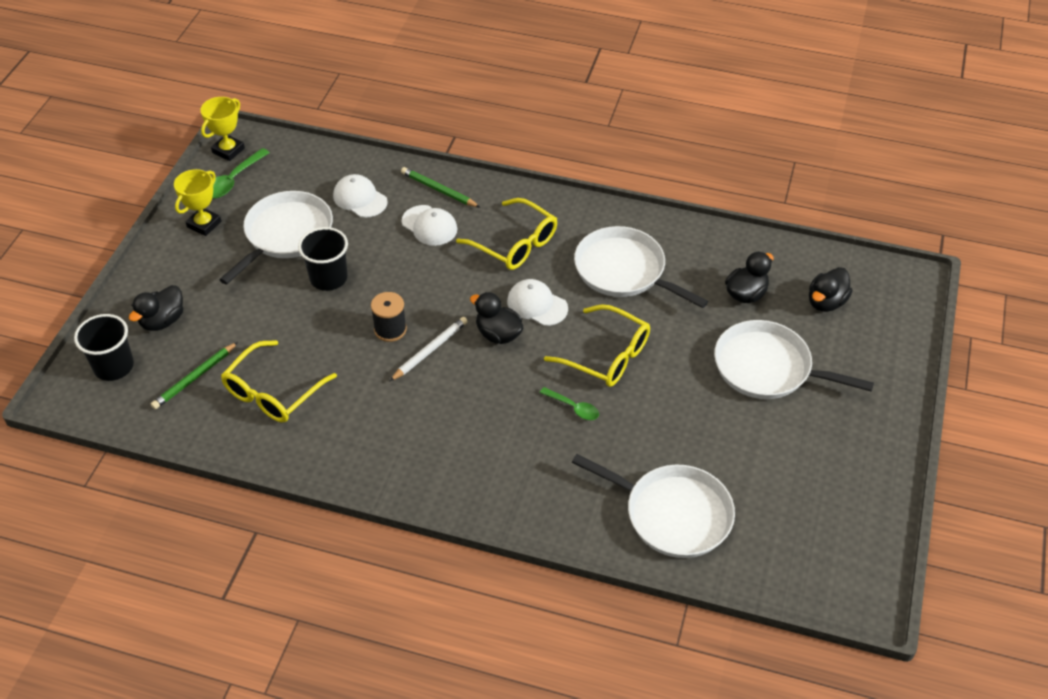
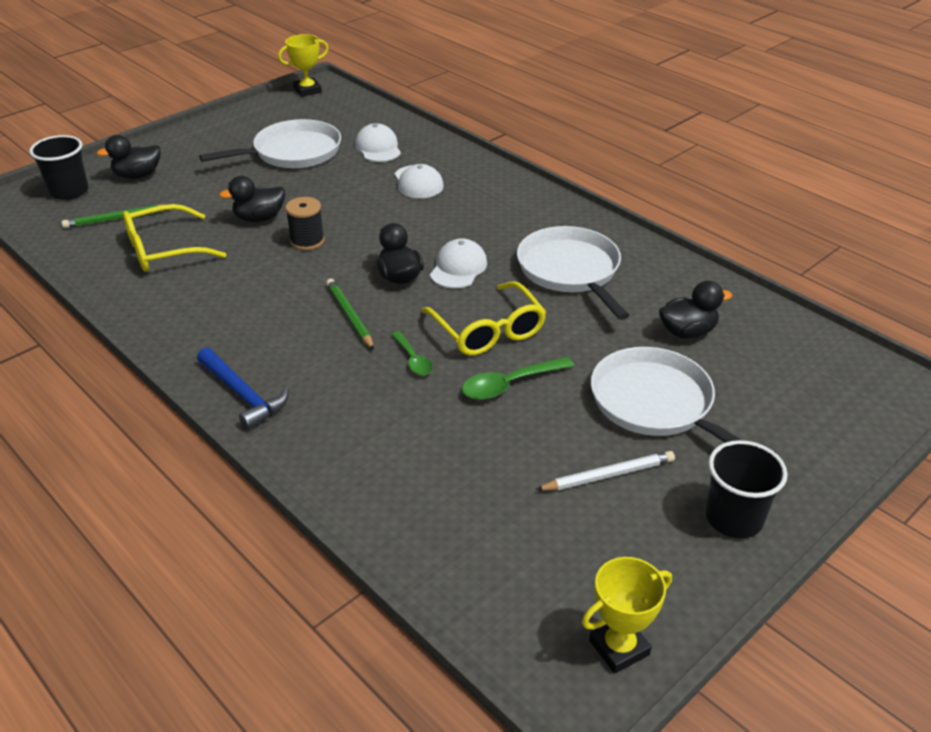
camera: 30 degrees right, 10 degrees down
yellow trophy [174,169,221,236] -> yellow trophy moved to [582,557,672,674]
green spoon [212,148,270,199] -> green spoon moved to [462,357,574,400]
black cup [298,227,348,291] -> black cup moved to [705,440,788,539]
white pencil [389,317,468,382] -> white pencil moved to [536,451,675,491]
green pencil [401,167,481,208] -> green pencil moved to [326,279,374,350]
yellow glasses [456,198,557,270] -> none
white cap [507,279,568,326] -> white cap turned 45 degrees clockwise [430,238,487,289]
white pan [572,454,735,558] -> none
black duck [809,267,852,312] -> black duck moved to [219,176,285,222]
none -> blue hammer [197,348,289,430]

